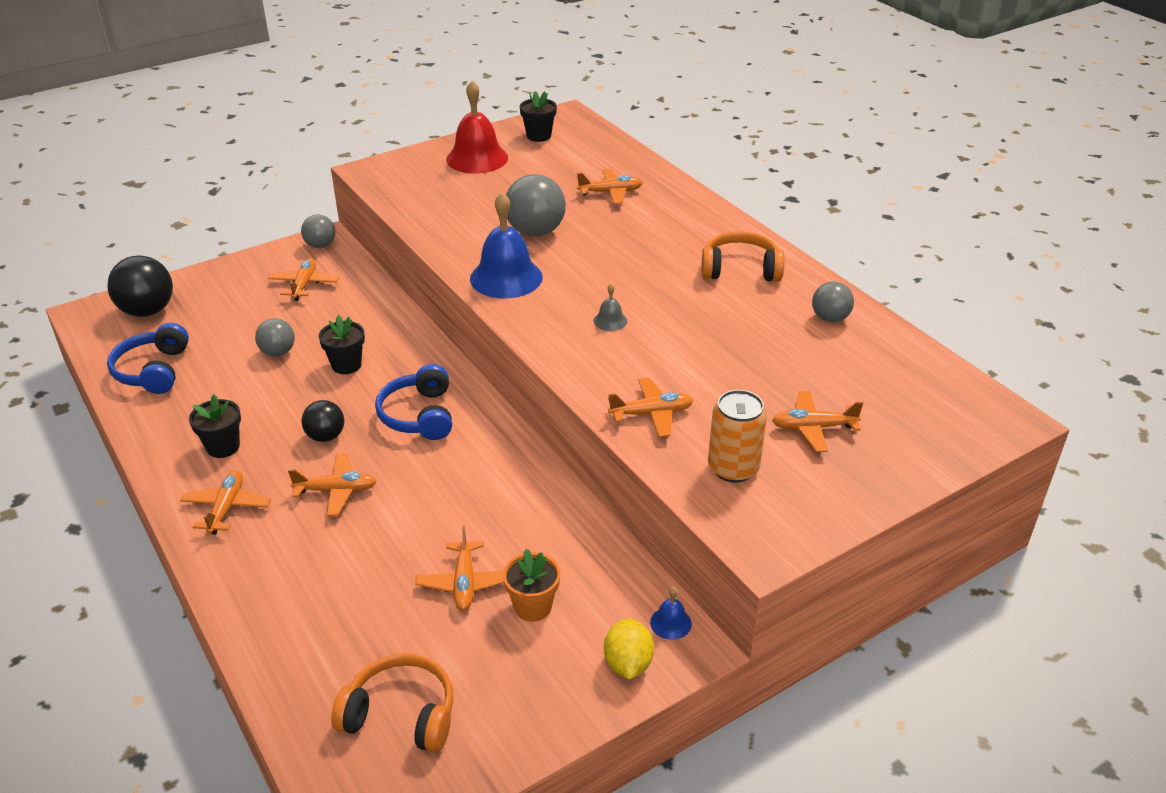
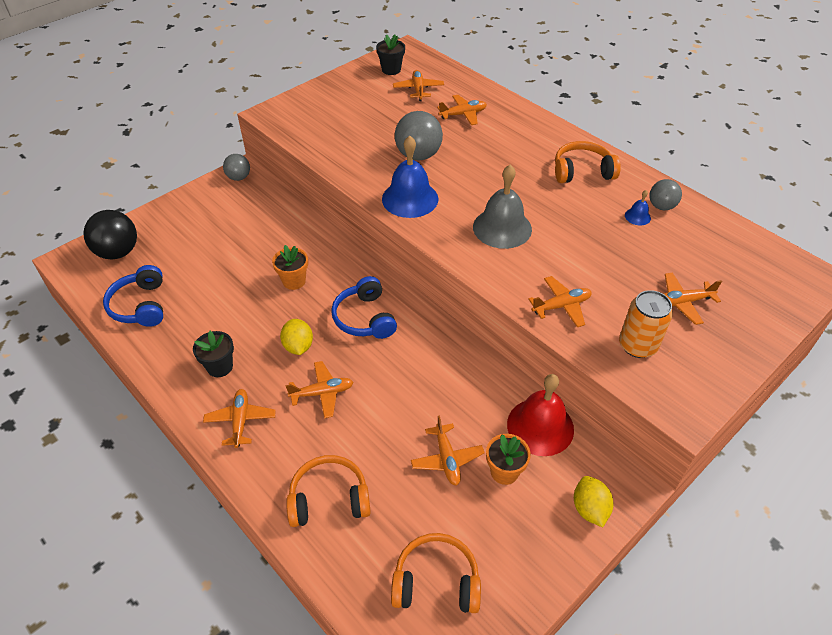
camera: 10 degrees left, 10 degrees up
grey ball [255,318,295,357] -> none
orange plane [268,258,339,301] -> orange plane moved to [393,70,444,101]
black ball [301,400,344,442] -> yellow lemon [280,319,313,355]
black flower pot [319,315,365,374] -> orange flower pot [272,245,308,290]
red bell [446,81,508,174] -> red bell moved to [507,374,574,456]
grey bell [593,284,627,331] -> grey bell [473,165,532,249], size x2.25
blue bell [650,587,692,640] -> blue bell moved to [625,190,651,225]
none -> orange headphones [286,455,371,527]

